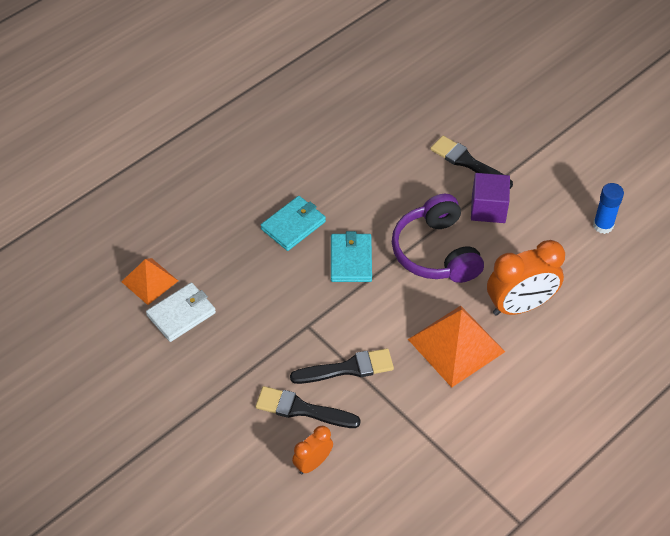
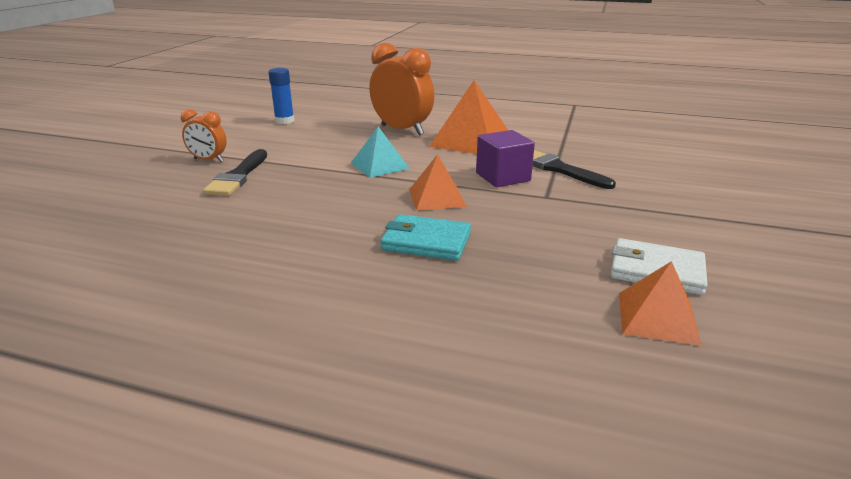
camera: 120 degrees left, 25 degrees down
black brush [255,386,361,428] -> none
orange clock [292,426,333,474] -> orange clock moved to [181,109,227,162]
turquoise wallet [331,231,372,282] -> orange pyramid [409,154,467,211]
purple headphones [392,194,484,283] -> turquoise pyramid [351,127,410,178]
purple cube [471,173,510,223] -> purple cube moved to [476,130,535,187]

